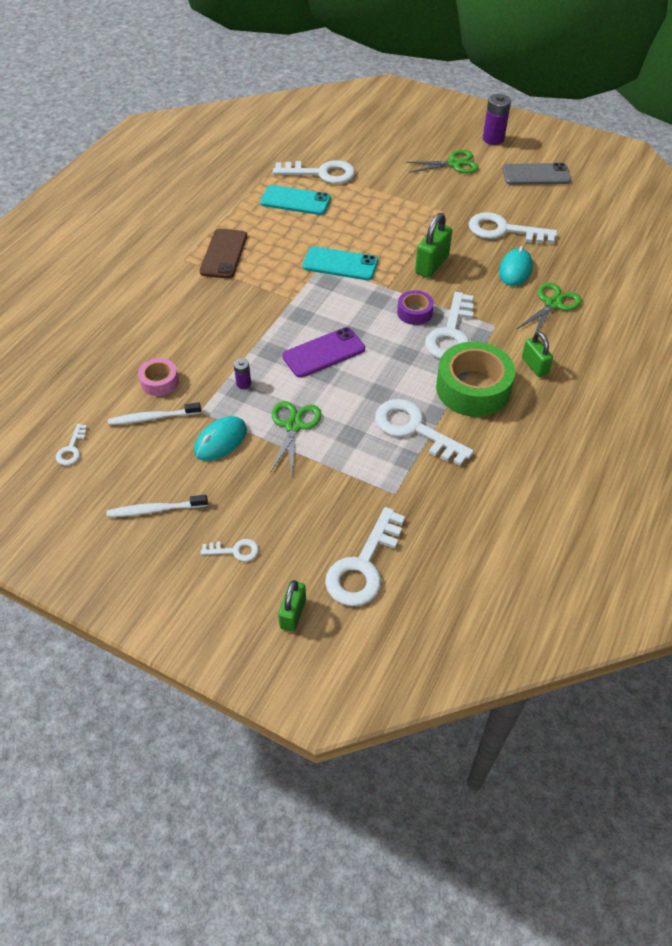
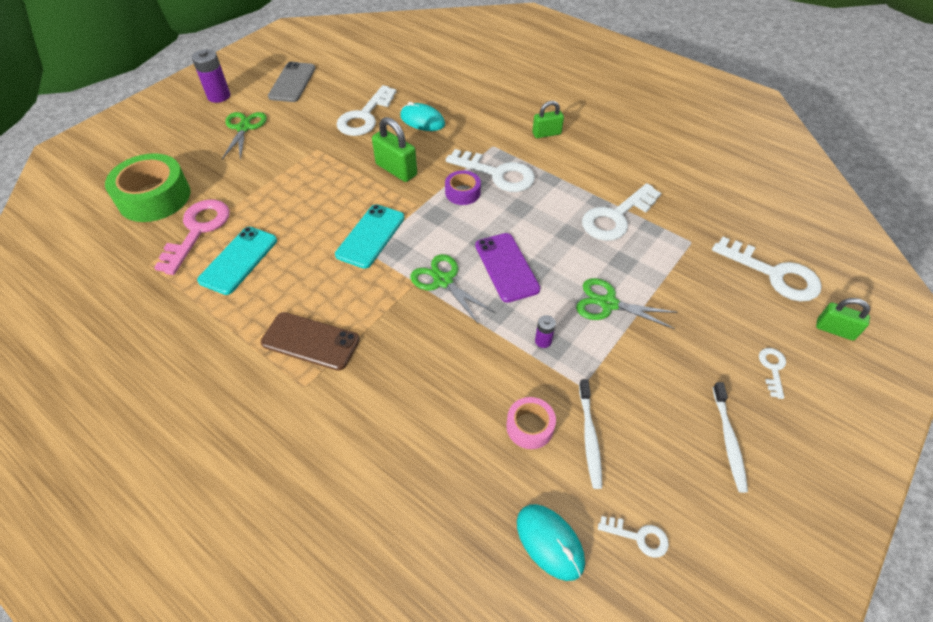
camera: 80 degrees left, 0 degrees up
turquoise mouse [194,416,247,461] -> turquoise mouse moved to [517,504,585,581]
white key [273,160,355,184] -> pink key [154,200,230,275]
green tape [436,341,515,417] -> green tape moved to [105,153,190,222]
green scissors [517,282,582,333] -> green scissors moved to [410,254,495,324]

